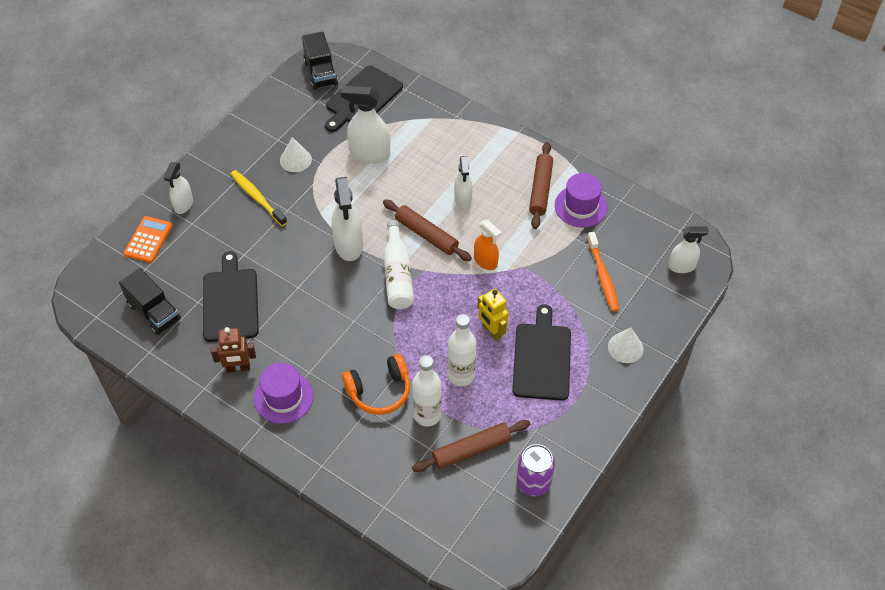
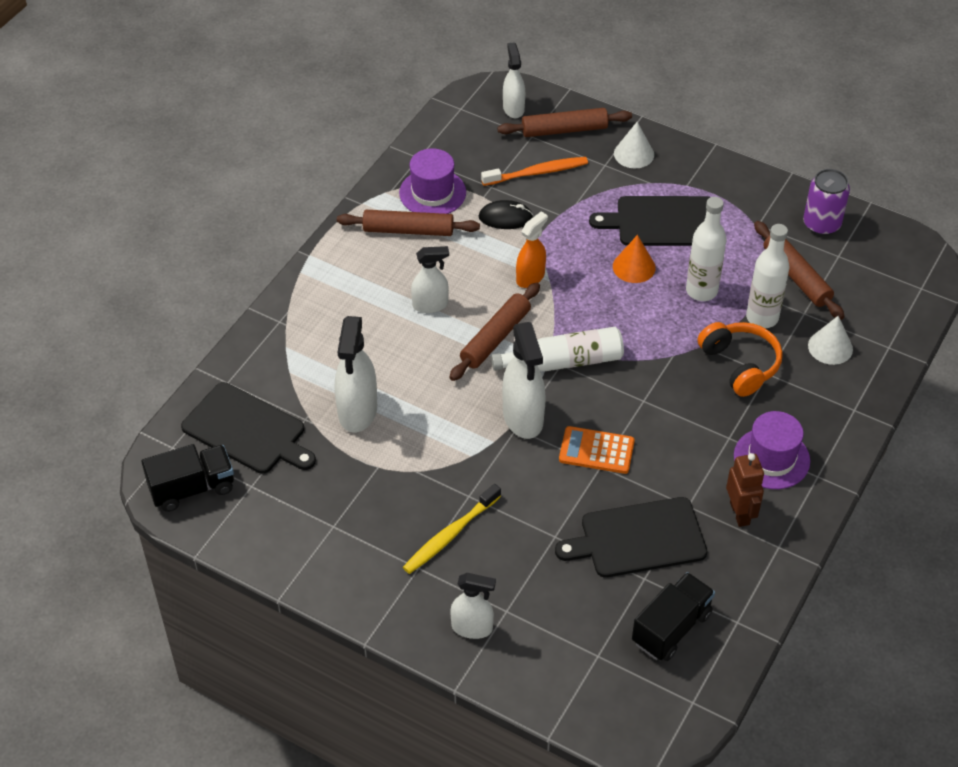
camera: 95 degrees left, 5 degrees down
orange calculator [124,216,172,263] -> orange calculator moved to [559,426,635,474]
white cone [280,137,312,172] -> white cone moved to [808,316,853,365]
white spray bottle [332,177,363,261] -> white spray bottle turned 90 degrees clockwise [502,322,546,439]
yellow robot [477,288,509,341] -> orange cone [613,235,656,283]
none -> black mouse [479,200,534,229]
none -> brown rolling pin [497,108,632,137]

